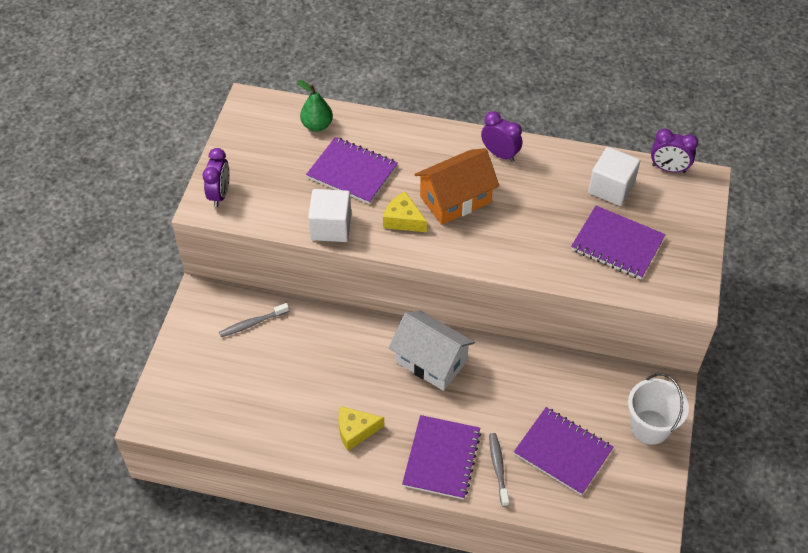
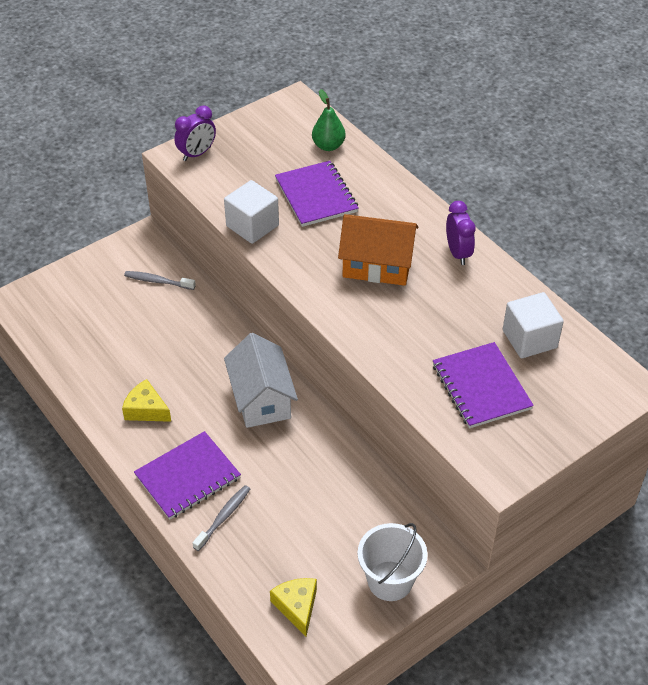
camera: 40 degrees right, 5 degrees down
yellow cheese [383,191,427,232] -> yellow cheese moved to [270,578,317,636]
purple notebook [514,407,614,495] -> none
purple clock [651,129,698,173] -> none

